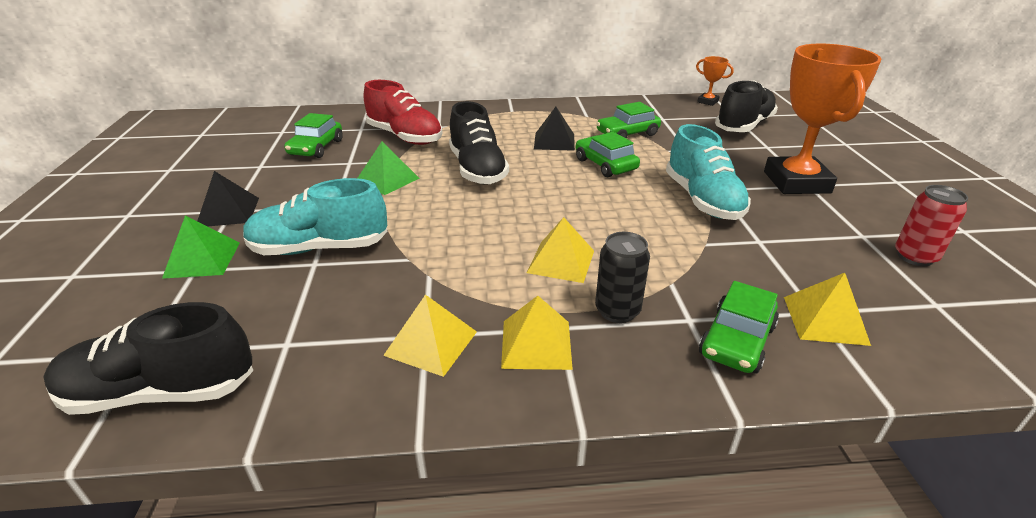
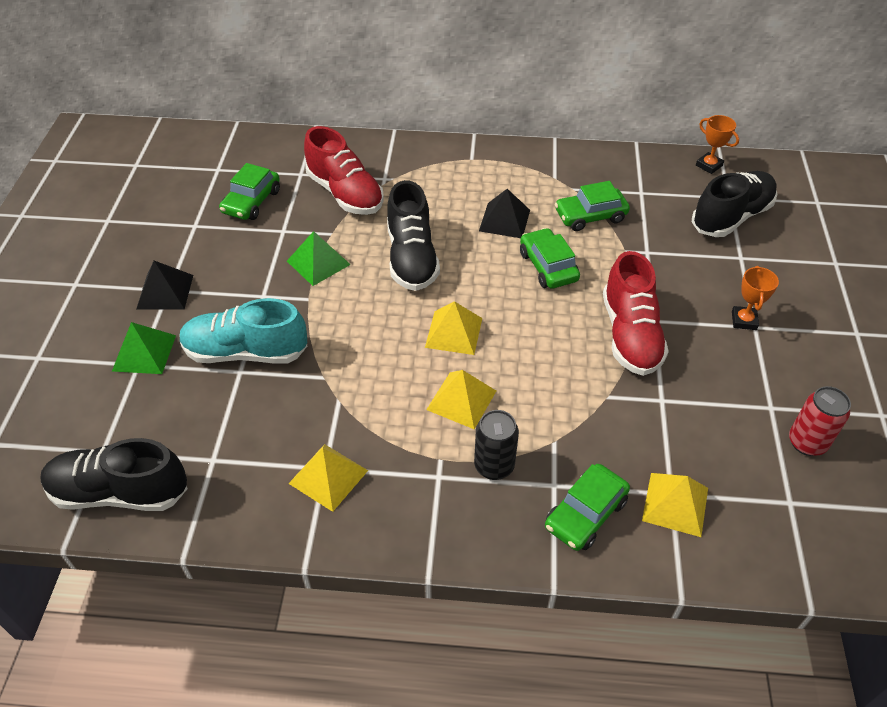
camera: 10 degrees right, 15 degrees up
yellow pyramid [501,296,573,370] -> yellow pyramid moved to [425,301,482,355]
turquoise shoe [666,124,751,220] -> red shoe [603,251,669,376]
orange trophy [764,43,881,194] -> orange trophy [732,266,779,330], size x0.44

